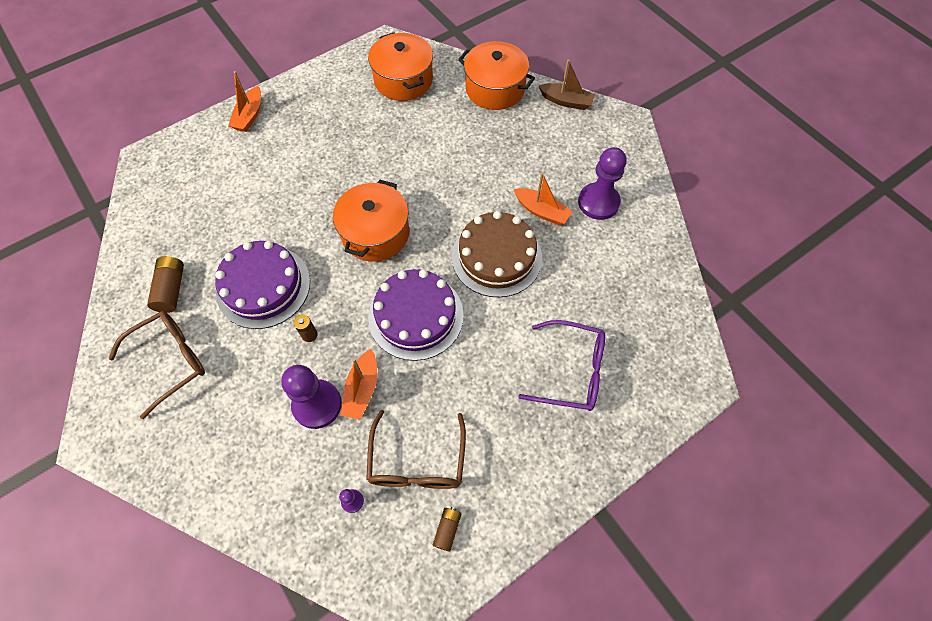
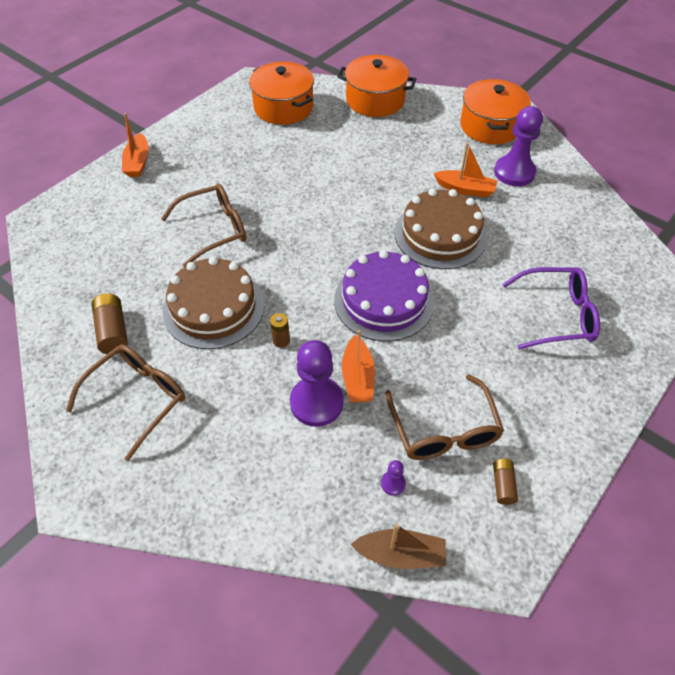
camera: 15 degrees left, 10 degrees down
purple cake [215,241,310,329] -> brown cake [163,257,265,349]
orange pot [333,180,409,262] -> orange pot moved to [460,79,531,144]
brown boat [539,59,595,110] -> brown boat moved to [350,524,446,569]
none -> brown glasses [161,184,246,267]

